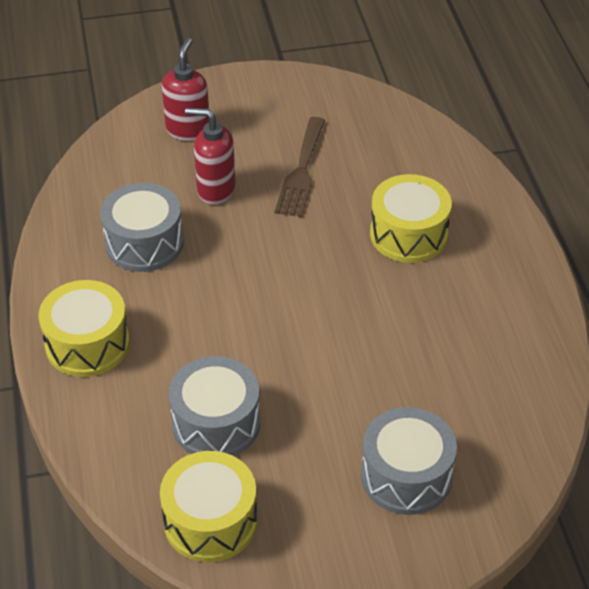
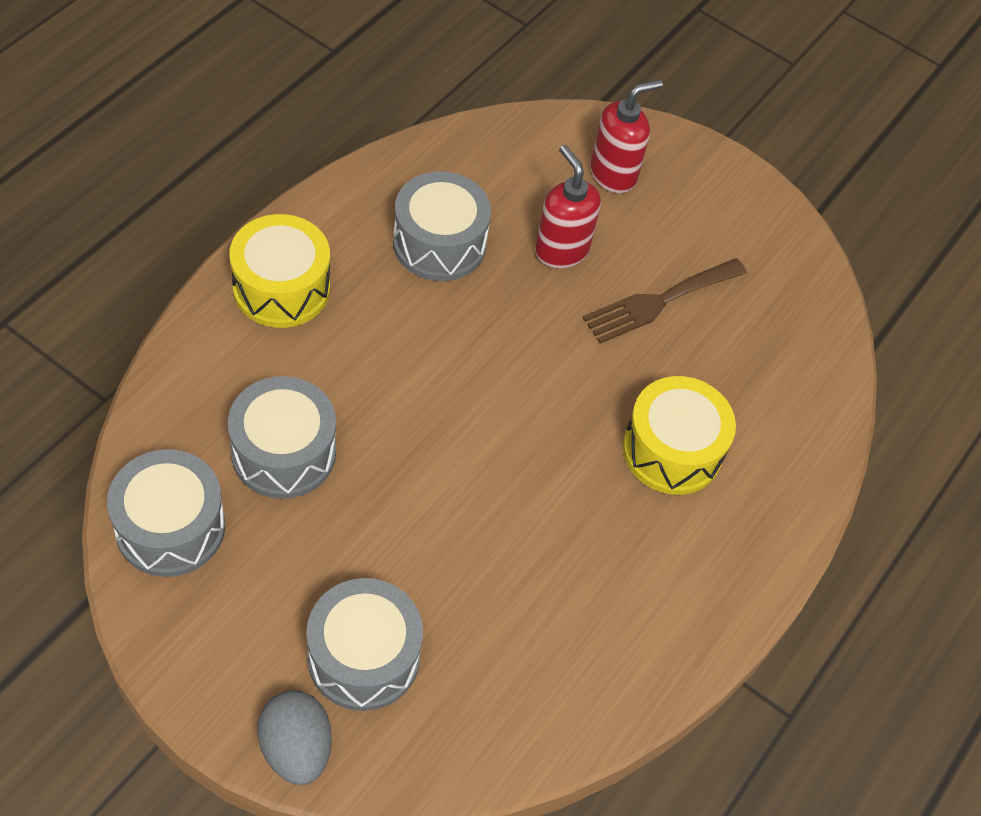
camera: 40 degrees right, 10 degrees up
yellow drum [160,451,257,562] -> grey drum [107,449,225,577]
none -> grey egg [257,690,332,785]

